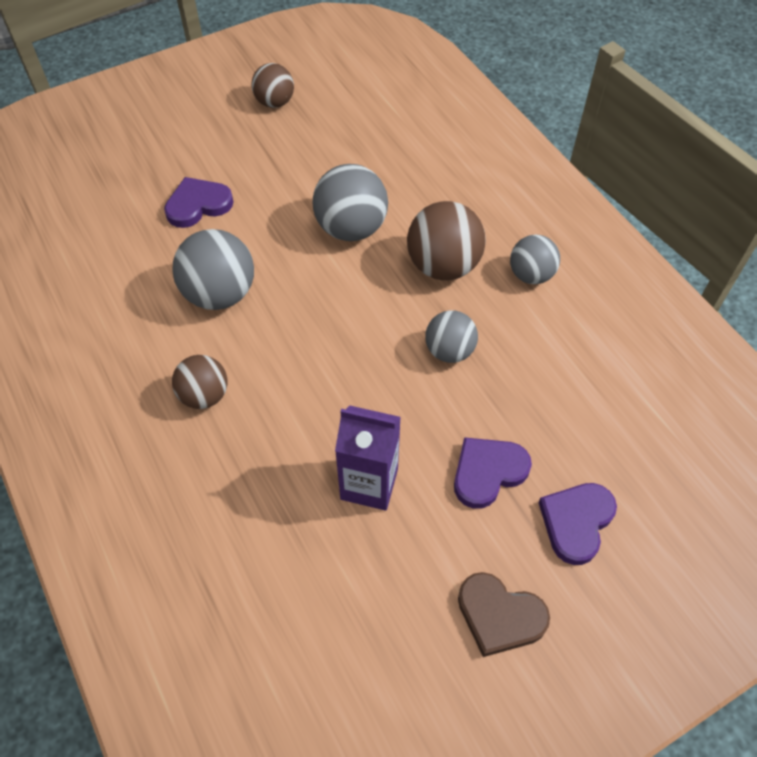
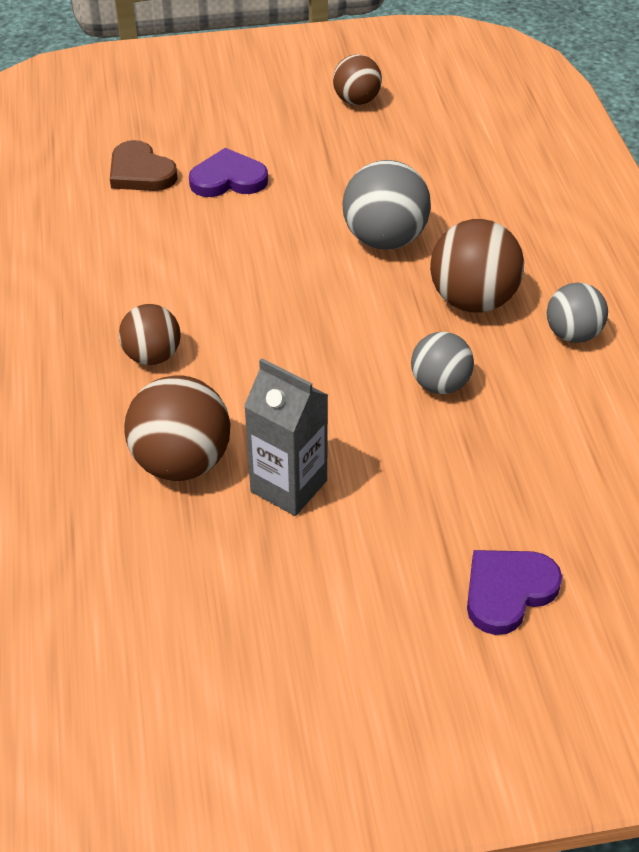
camera: 20 degrees right, 10 degrees down
grey ball [172,229,254,310] -> none
purple carton [335,405,401,511] -> grey carton [244,358,328,516]
purple heart [454,437,532,509] -> none
brown heart [458,572,550,657] -> brown heart moved to [110,140,178,191]
none -> brown ball [124,375,231,481]

